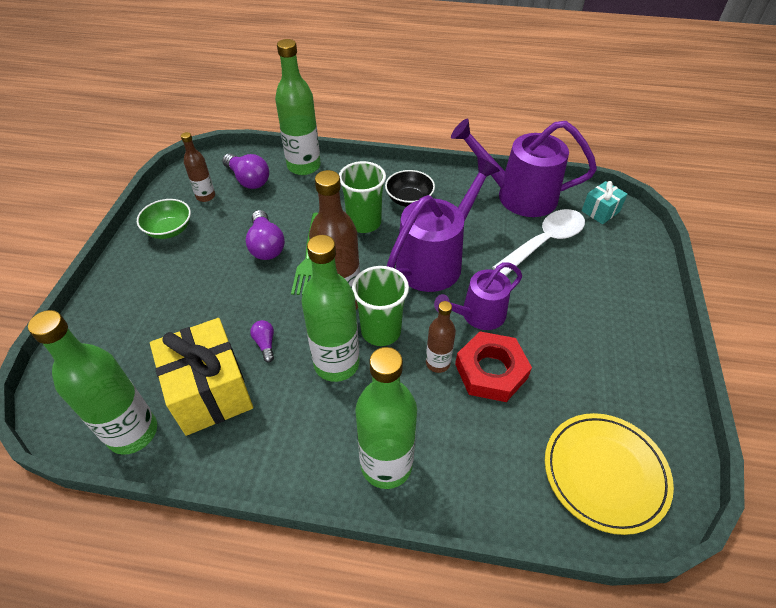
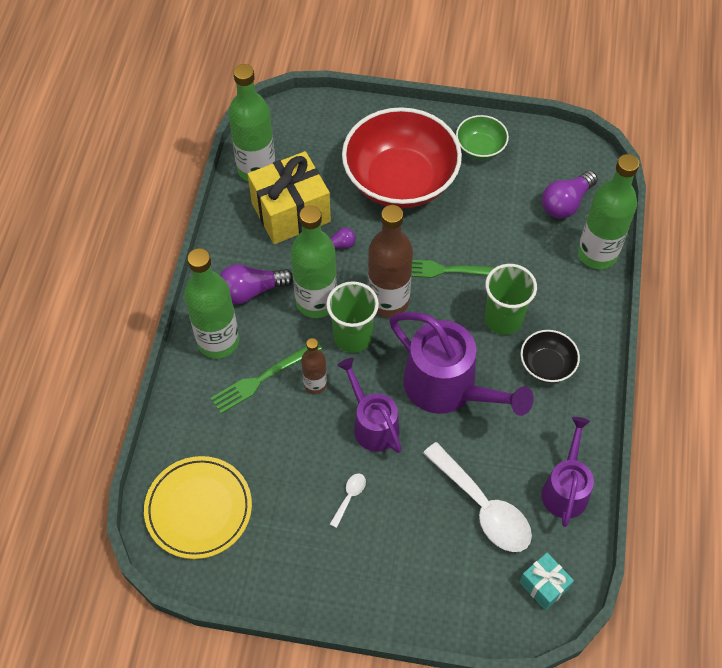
camera: 90 degrees right, 10 degrees up
brown bottle [181,132,215,202] -> none
purple light bulb [246,210,285,260] -> purple light bulb moved to [220,264,293,304]
purple watering can [451,119,597,217] -> purple watering can [542,417,594,527], size x0.62
red nut [455,331,532,402] -> none
none -> green fork [211,343,322,414]
none -> white spoon [330,473,366,528]
none -> red bowl [342,107,462,209]

